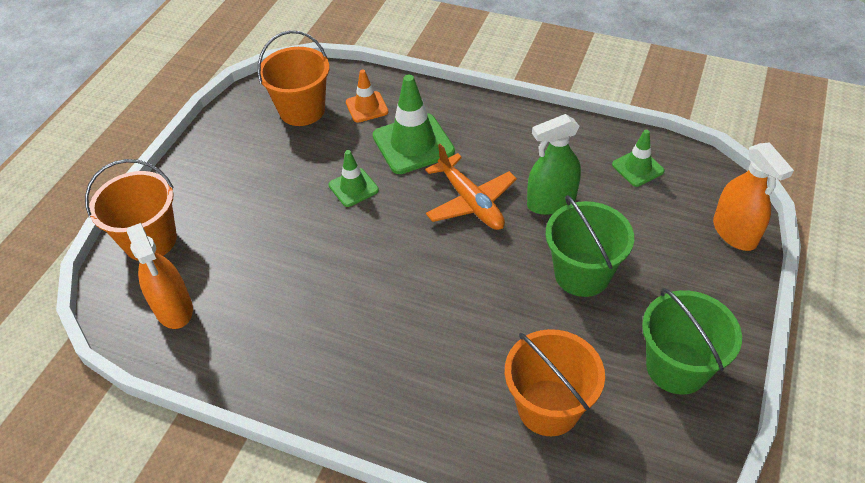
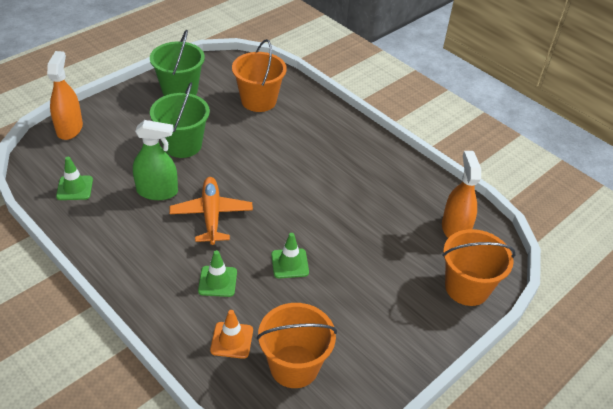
camera: 160 degrees left, 5 degrees down
green traffic cone [373,74,455,174] -> green traffic cone [198,250,237,297], size x0.57

